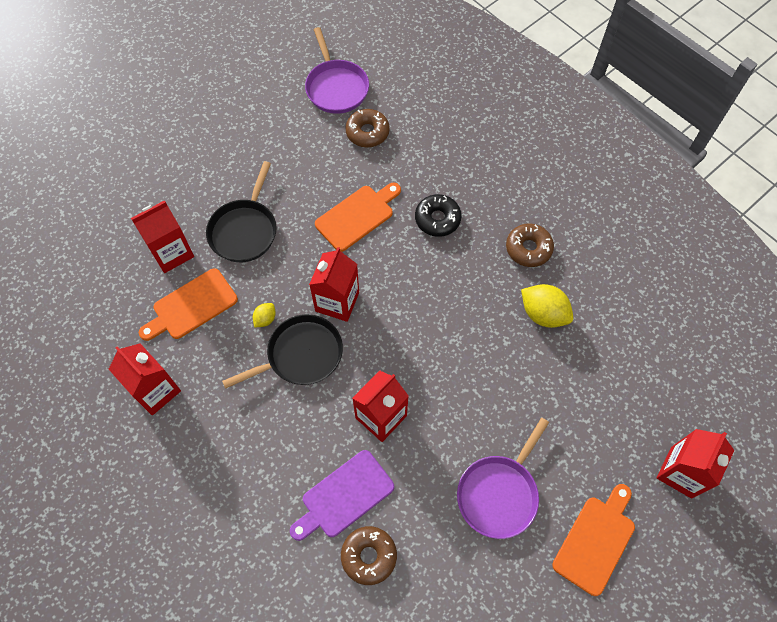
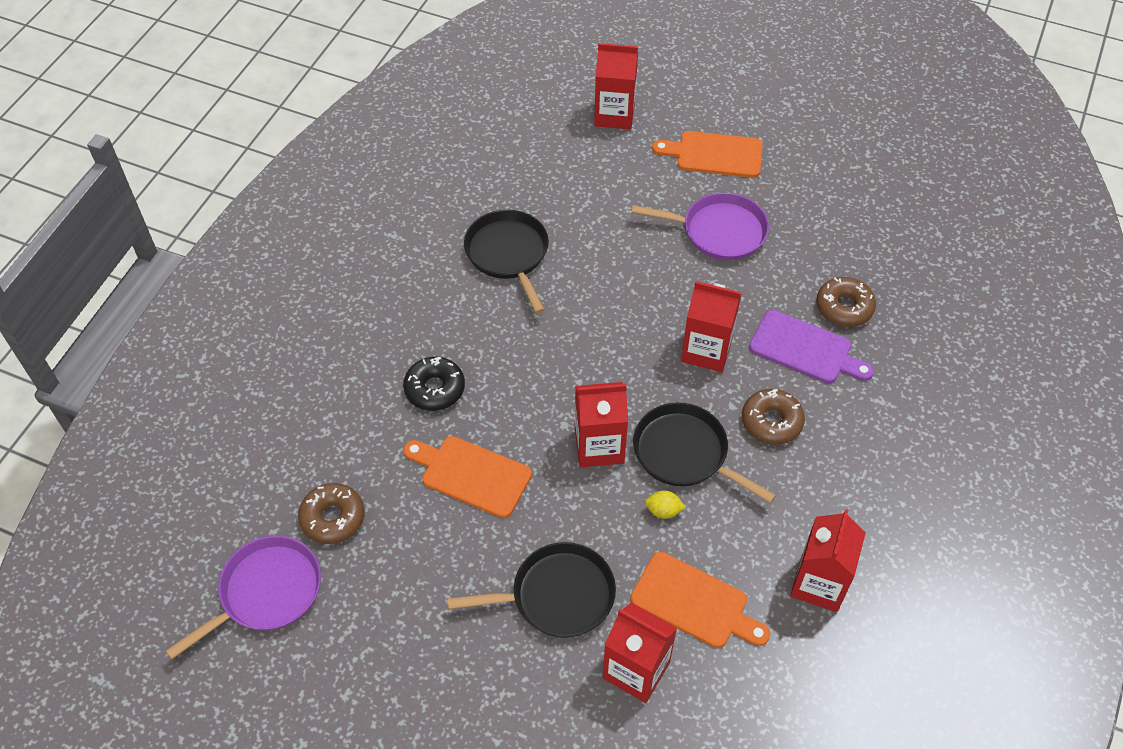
camera: 115 degrees left, 10 degrees down
brown donut [506,223,554,267] -> brown donut moved to [742,389,805,445]
yellow lemon [521,284,573,328] -> black pan [464,210,549,314]

